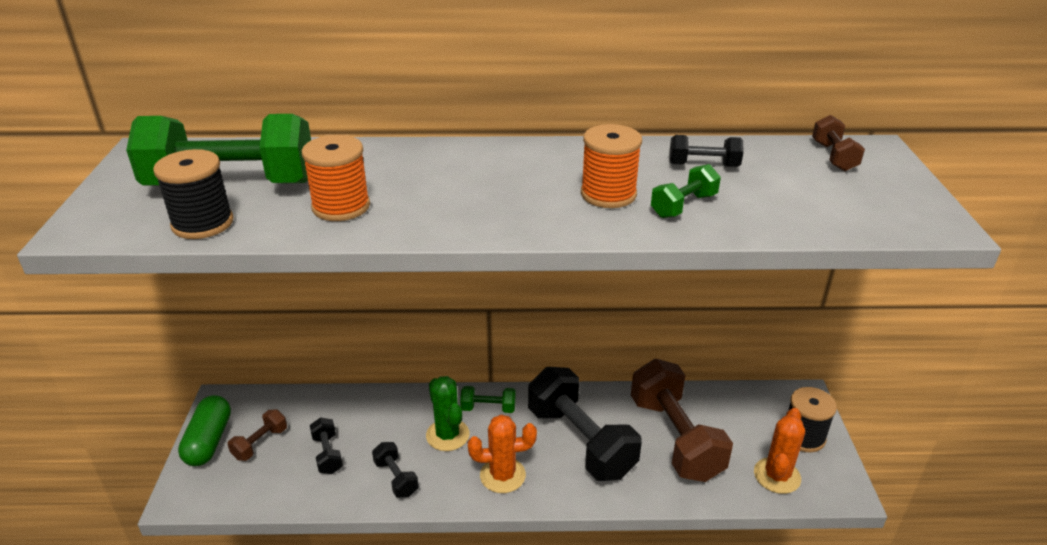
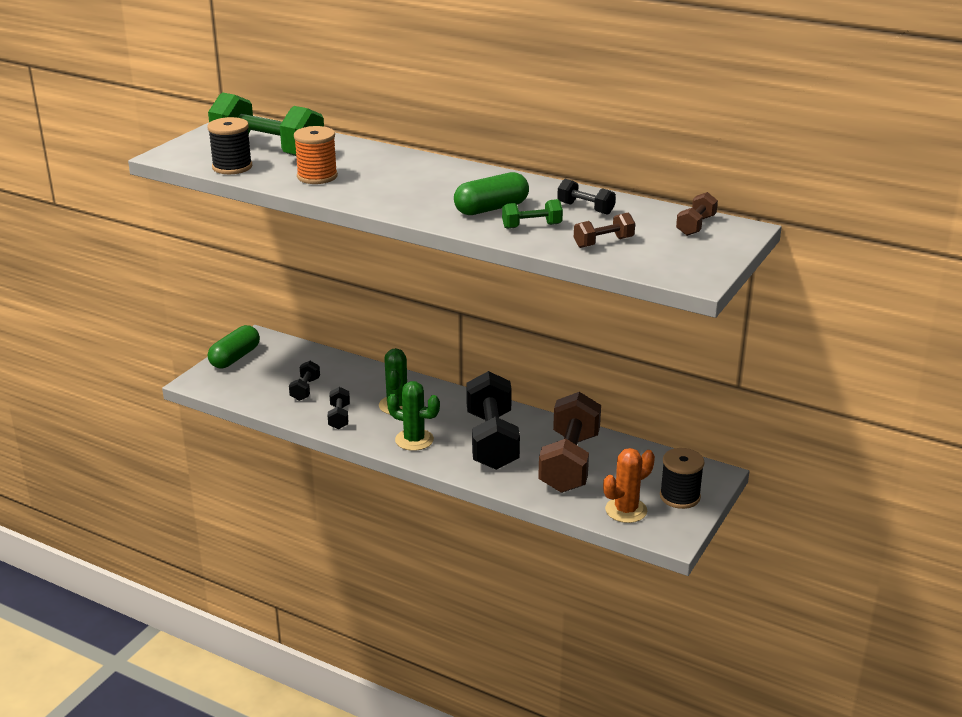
camera: 30 degrees right, 5 degrees down
brown dumbbell [228,410,287,461] -> brown dumbbell moved to [574,213,635,248]
green dumbbell [460,386,516,413] -> none
orange cactus [468,415,537,493] -> green cactus [387,381,440,451]
orange spool [581,124,642,208] -> green capsule [454,172,529,215]

